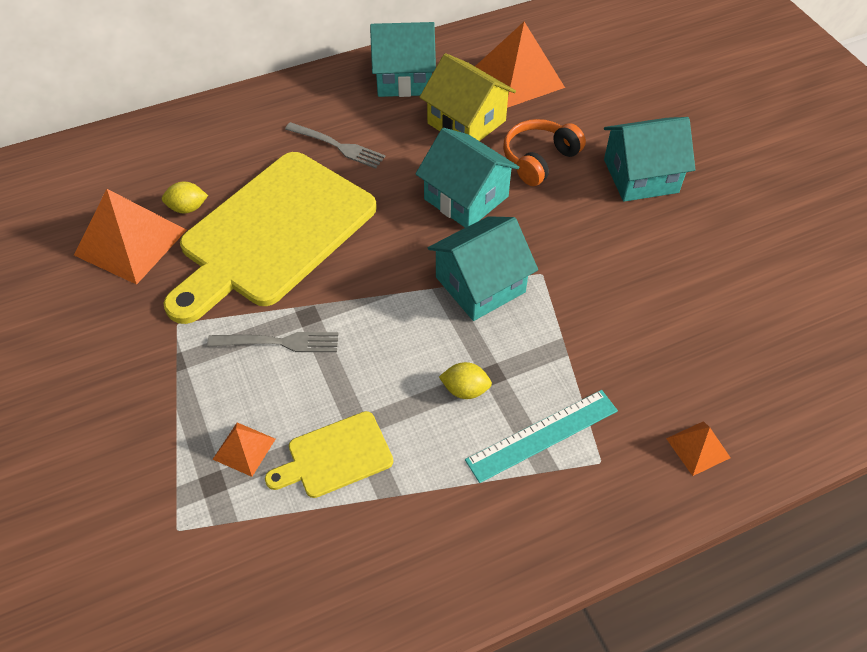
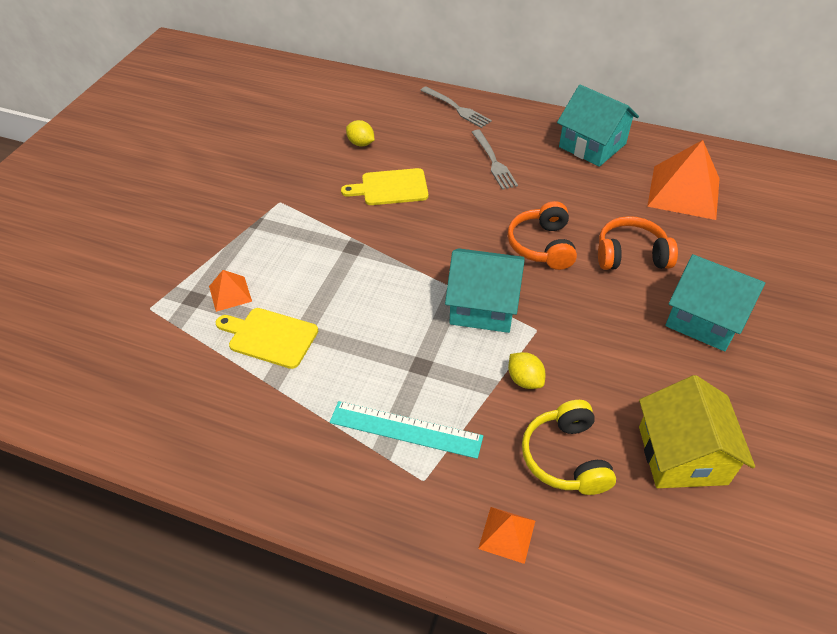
camera: 45 degrees right, 5 degrees down
orange pyramid [74,189,186,285] -> none
yellow cutting board [163,152,377,324] -> yellow cutting board [341,168,428,205], size x0.45
grey fork [207,332,338,352] -> grey fork moved to [420,87,492,128]
turquoise house [416,128,519,228] -> orange headphones [507,201,577,270]
yellow house [420,53,516,141] -> yellow house moved to [639,375,755,488]
yellow lemon [439,362,492,399] -> yellow lemon moved to [508,352,546,389]
none -> yellow headphones [522,400,616,495]

